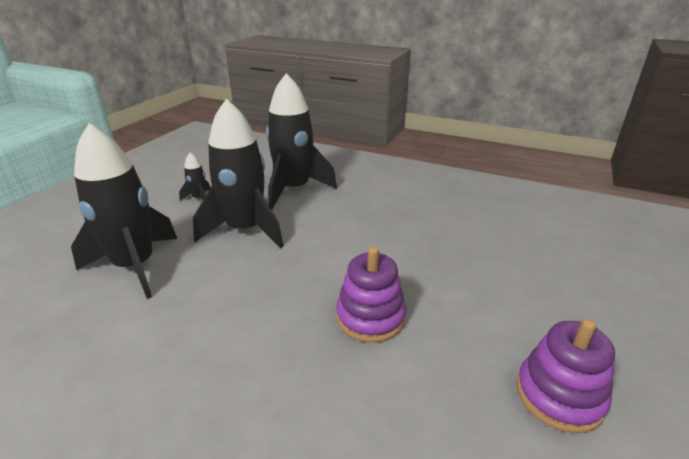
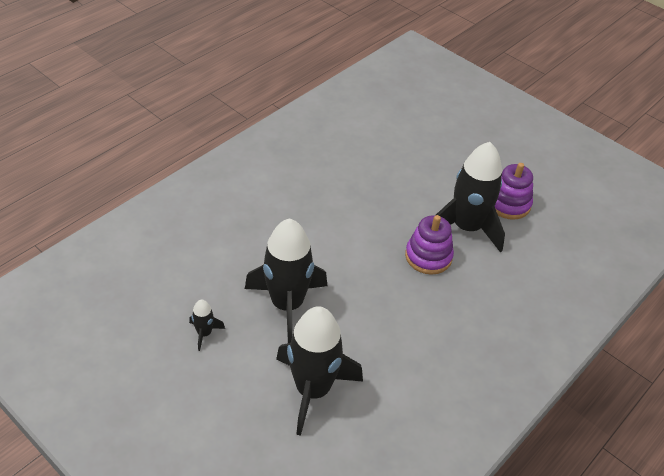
camera: 75 degrees left, 15 degrees up
black rocket [266,73,337,210] -> black rocket moved to [436,142,505,253]

